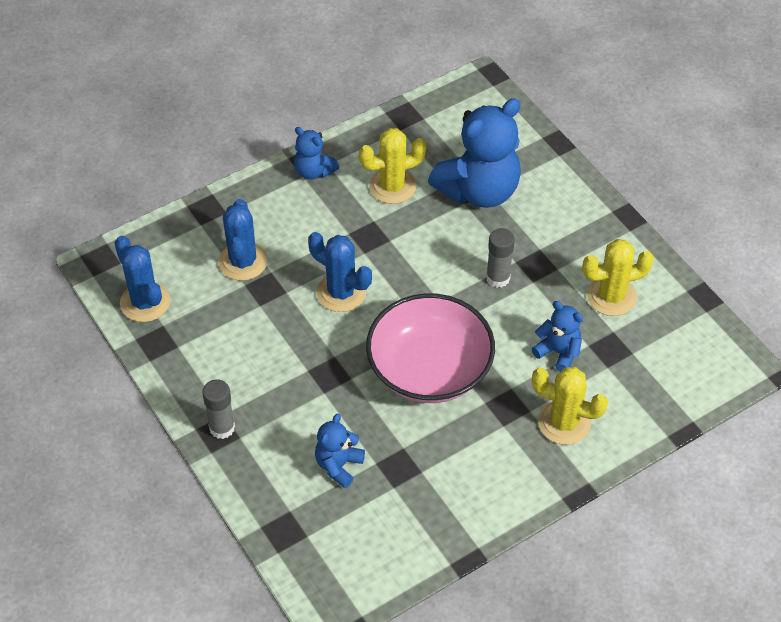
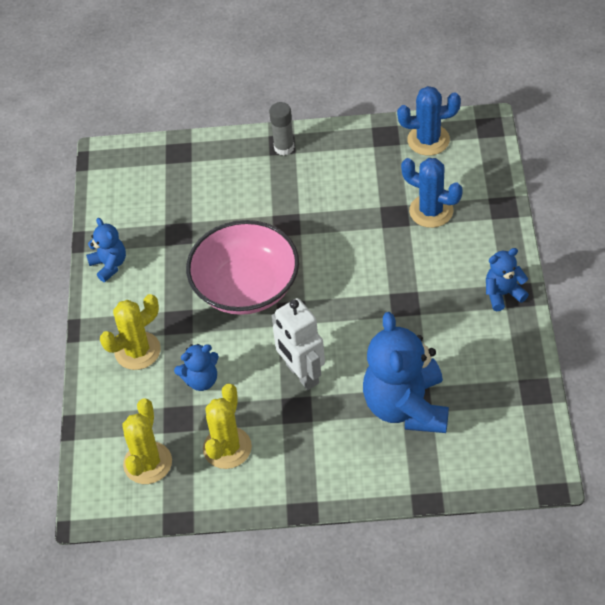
camera: 125 degrees right, 0 degrees up
blue cactus [308,232,372,312] -> none
blue teddy bear [315,413,365,488] -> blue teddy bear moved to [86,218,126,282]
yellow cactus [359,128,426,204] -> yellow cactus moved to [122,398,172,484]
grey glue stick [486,228,515,288] -> white robot [272,298,325,390]

